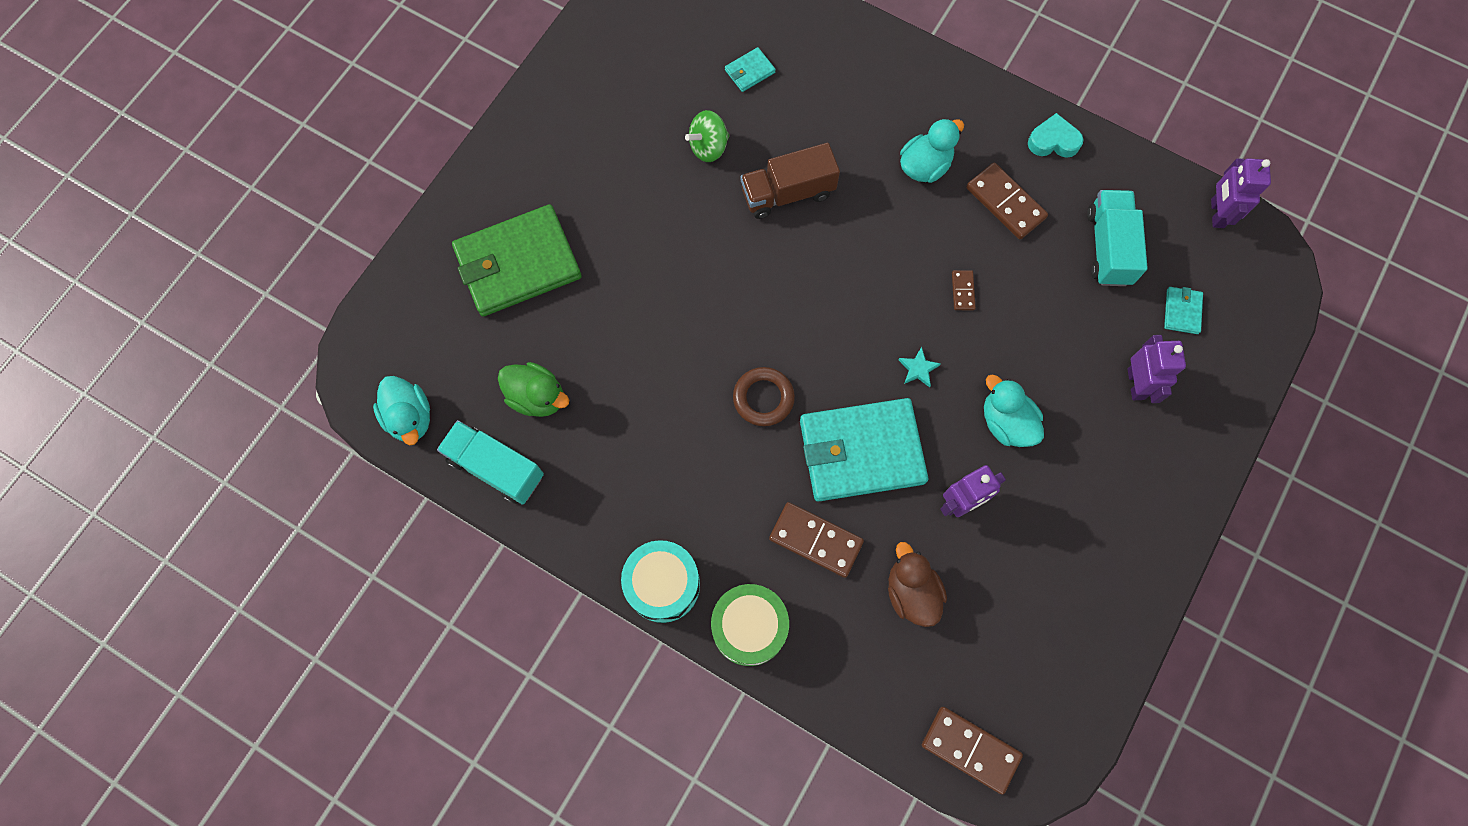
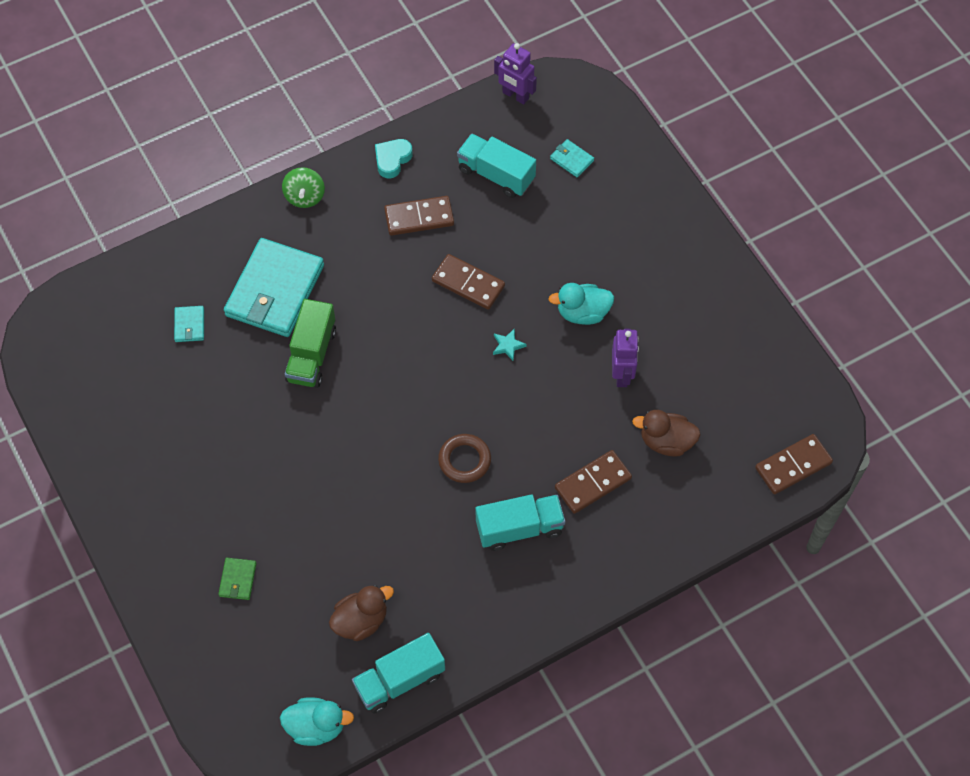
camera: 60 degrees left, 10 degrees down
green wallet [452,204,582,316] -> green wallet [218,558,257,600], size x0.41
green duck [498,362,569,417] -> brown duck [329,585,394,641]
turquoise drum [621,540,700,623] -> none
green spinning top [685,110,729,162] -> green spinning top moved to [282,167,325,208]
green drum [711,584,789,666] -> none
brown truck [740,143,840,219] -> green truck [285,299,336,388]
turquoise wallet [800,398,928,501] -> turquoise wallet moved to [224,238,324,337]
turquoise duck [900,118,964,183] -> none
brown domino [952,270,976,310] -> brown domino [432,254,505,310], size x1.91
purple robot [1128,335,1186,403] -> none
none -> turquoise truck [476,495,565,551]

